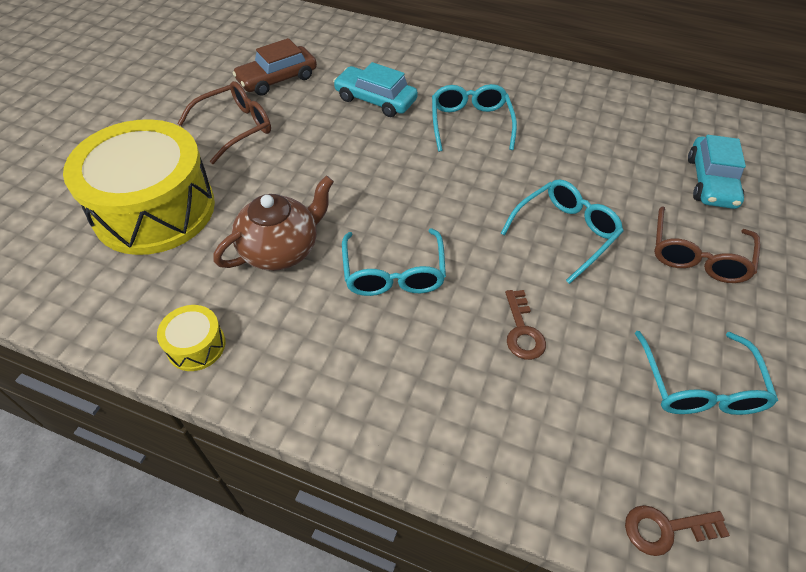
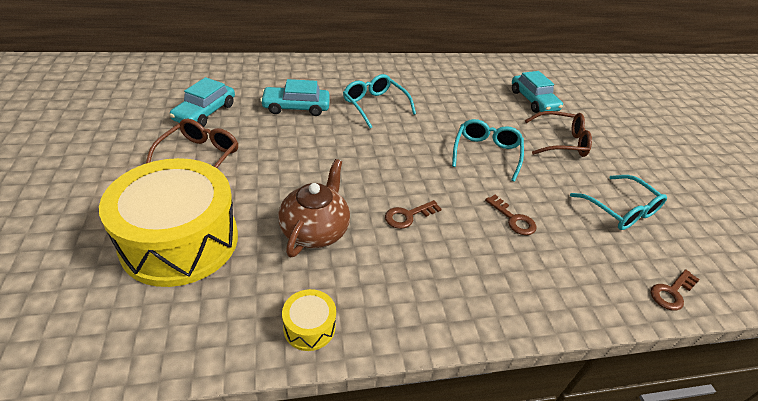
camera: 35 degrees left, 10 degrees down
brown car [233,38,317,96] -> turquoise car [170,77,235,127]
turquoise glasses [342,228,446,296] -> brown key [385,200,441,229]
brown glasses [654,206,760,283] -> brown glasses turned 75 degrees counterclockwise [525,111,592,157]

